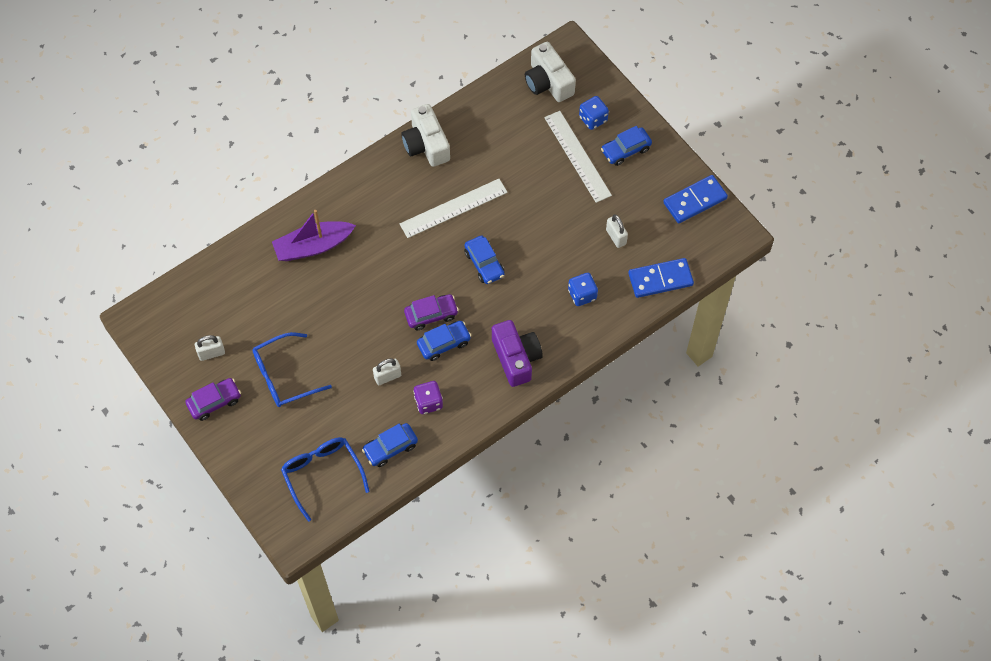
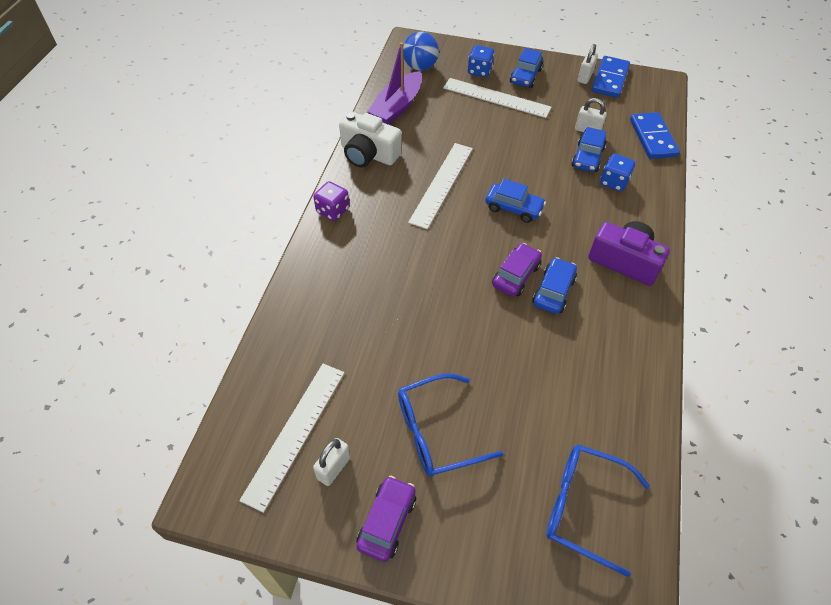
camera: 40 degrees left, 10 degrees down
blue glasses [252,332,332,407] -> blue glasses turned 45 degrees clockwise [398,373,503,477]
purple boat [272,210,356,261] -> purple boat moved to [367,42,422,125]
blue car [362,423,418,467] -> blue car moved to [571,127,607,172]
white padlock [373,358,401,385] -> white padlock moved to [578,44,598,84]
purple dice [413,381,443,414] -> purple dice moved to [313,181,350,221]
white camera [525,42,576,102] -> blue ball [403,32,439,71]
blue domino [628,258,694,298] -> blue domino turned 45 degrees counterclockwise [630,112,680,159]
none -> white ruler [239,364,345,513]

